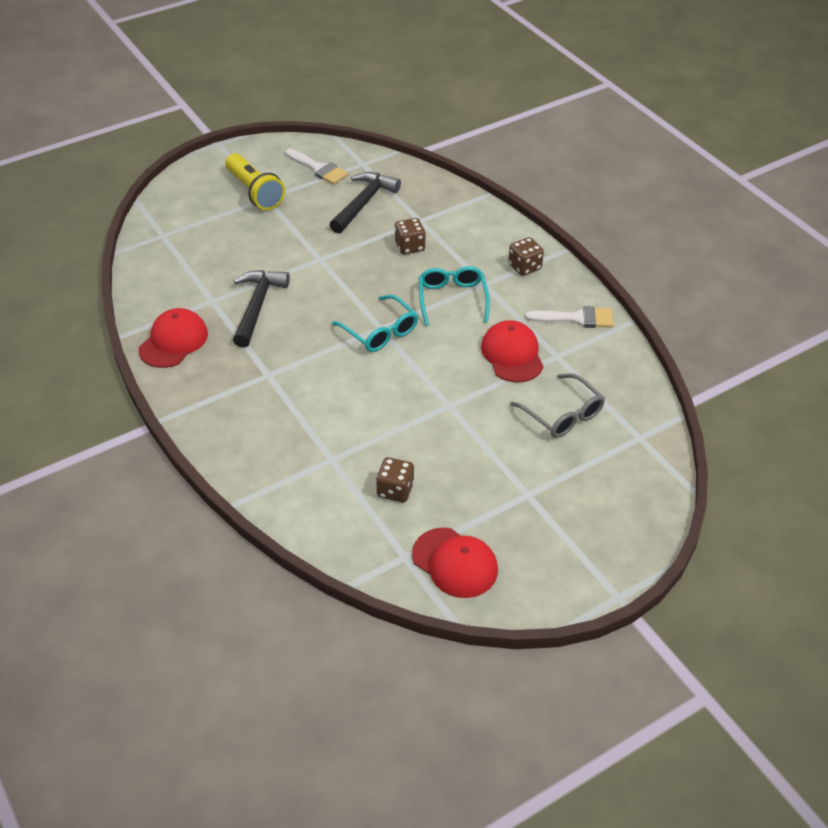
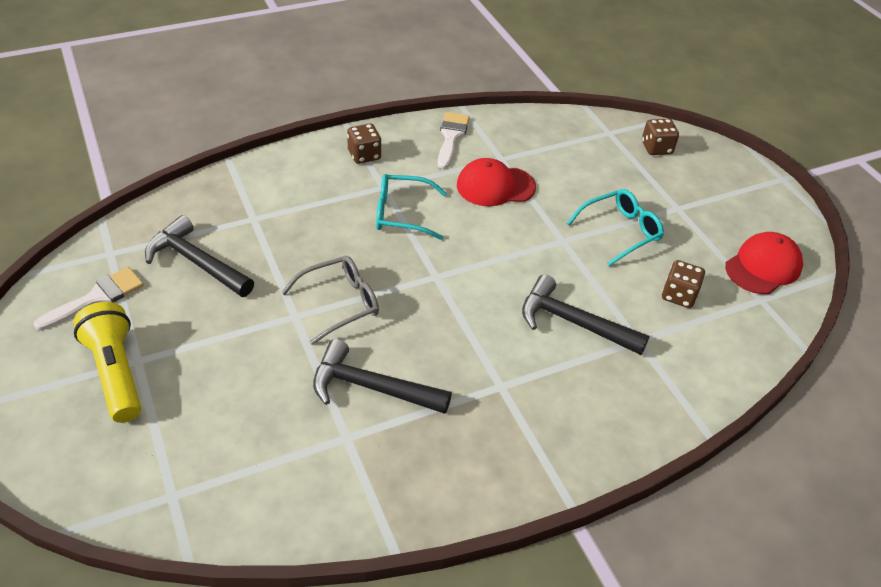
camera: 85 degrees left, 0 degrees up
red cap [139,308,208,368] -> none
yellow flashlight [225,153,285,210] -> yellow flashlight turned 90 degrees counterclockwise [73,302,141,423]
turquoise glasses [332,295,418,352] -> turquoise glasses moved to [567,189,664,266]
brown dice [395,218,426,255] -> brown dice moved to [642,118,679,155]
grey glasses [510,373,605,438] -> grey glasses moved to [281,256,379,345]
none -> black hammer [522,274,650,355]

